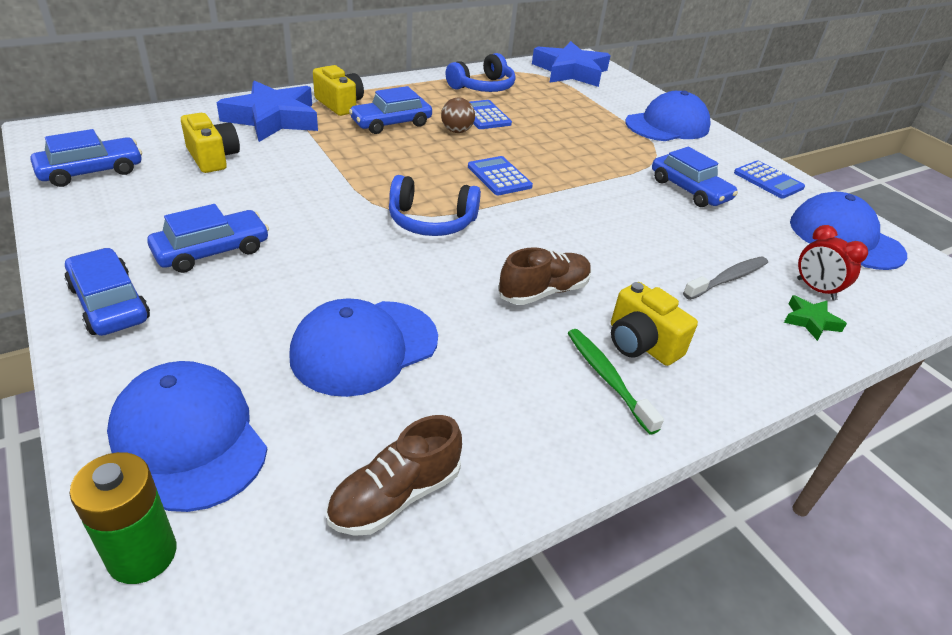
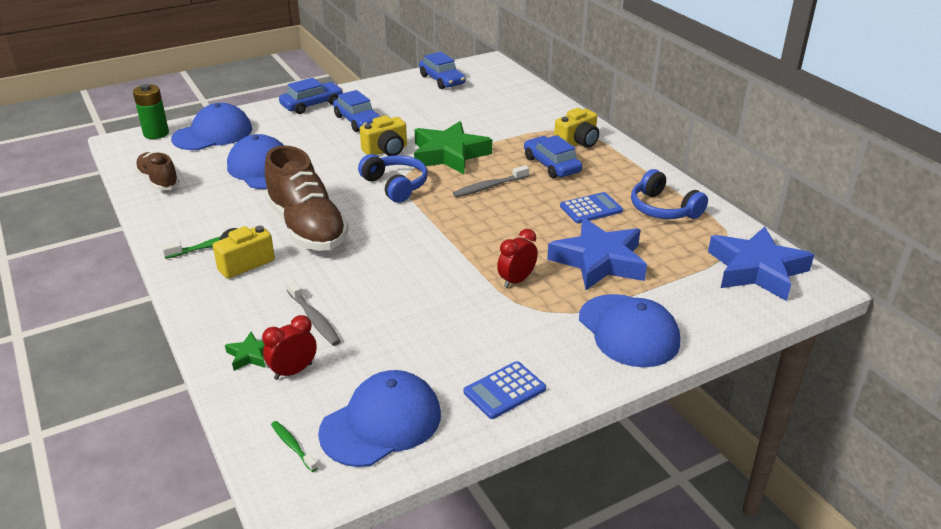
camera: 95 degrees right, 5 degrees down
yellow camera [181,113,240,173] -> yellow camera moved to [360,115,407,156]
blue star [216,80,318,142] -> blue star moved to [547,218,647,290]
blue headphones [389,175,481,236] -> blue headphones turned 135 degrees clockwise [358,154,428,203]
brown ball [441,98,475,133] -> none
blue calculator [468,156,533,195] -> none
brown shoe [499,247,592,305] -> brown shoe [265,145,349,251], size x1.78
blue car [652,147,738,207] -> none
none -> green toothbrush [271,421,318,472]
none -> green star [414,121,492,174]
none -> grey toothbrush [453,165,529,197]
none -> red clock [497,229,538,288]

